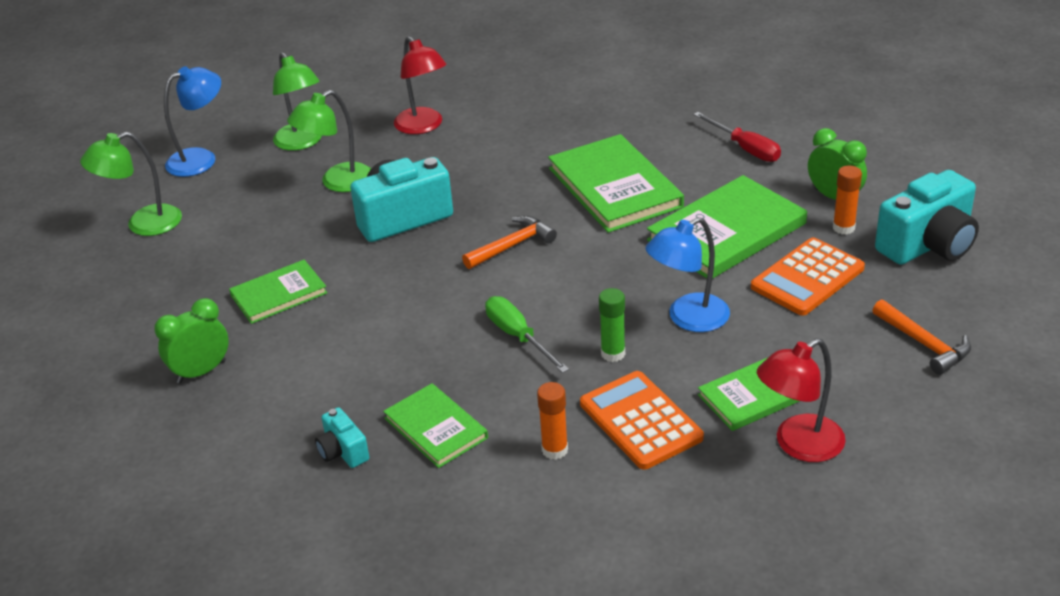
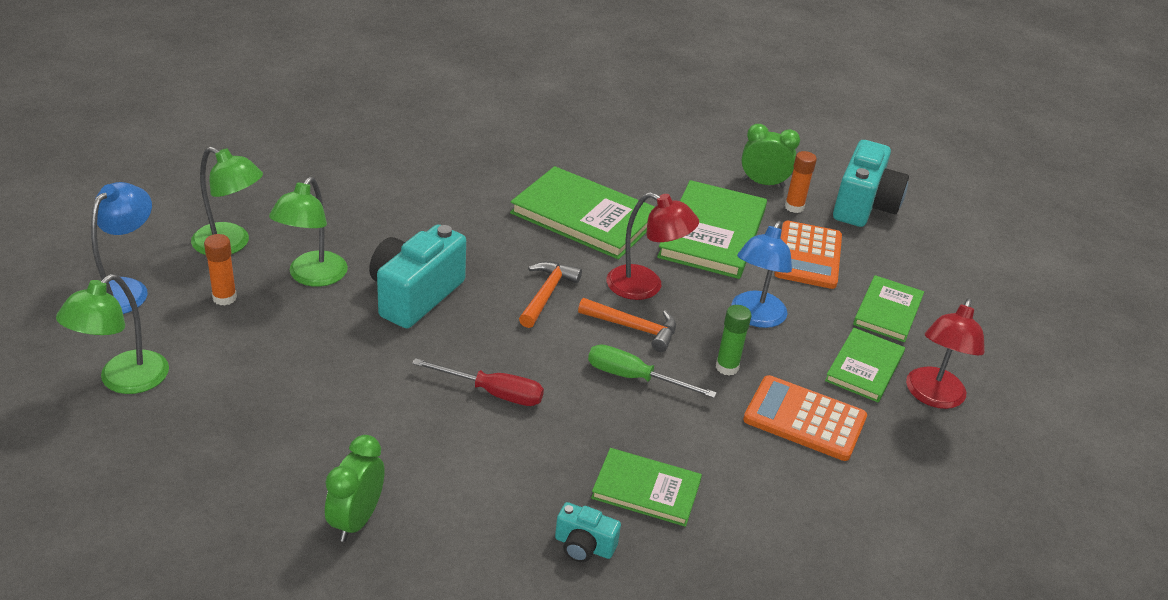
camera: 40 degrees left, 0 degrees up
green book [229,260,327,324] -> green book moved to [853,275,924,342]
red lamp [394,36,447,134] -> red lamp moved to [606,192,699,300]
orange glue stick [537,382,568,460] -> orange glue stick moved to [204,234,237,305]
red screwdriver [693,112,781,162] -> red screwdriver moved to [412,358,544,406]
orange hammer [872,299,971,375] -> orange hammer moved to [578,298,676,352]

